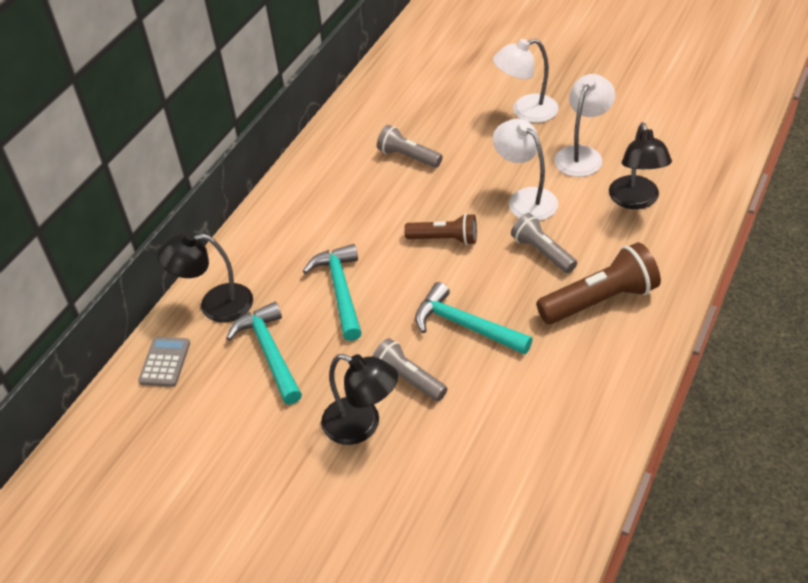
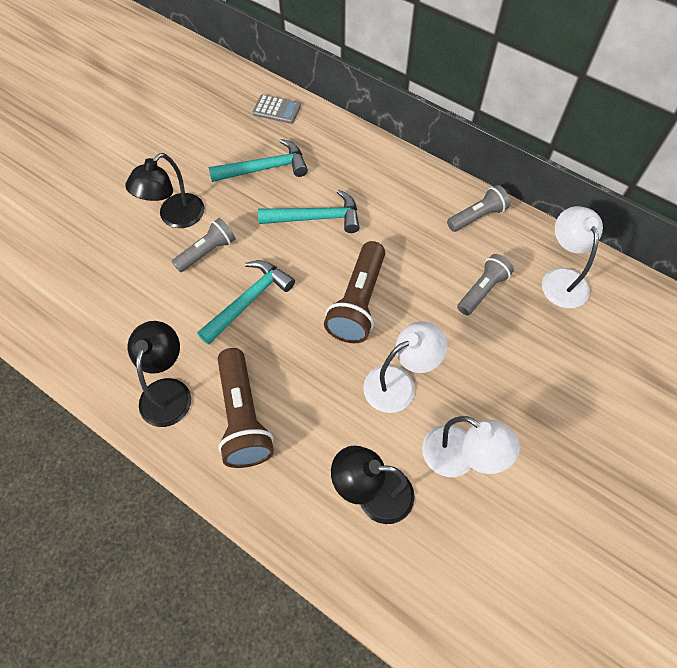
camera: 95 degrees right, 15 degrees up
black lamp [158,231,253,322] -> black lamp moved to [128,321,191,427]
brown flashlight [404,213,477,245] -> brown flashlight [324,241,385,343], size x1.58
white lamp [493,39,559,123] -> white lamp moved to [542,206,603,308]
grey flashlight [511,213,577,273] -> grey flashlight moved to [447,185,510,232]

